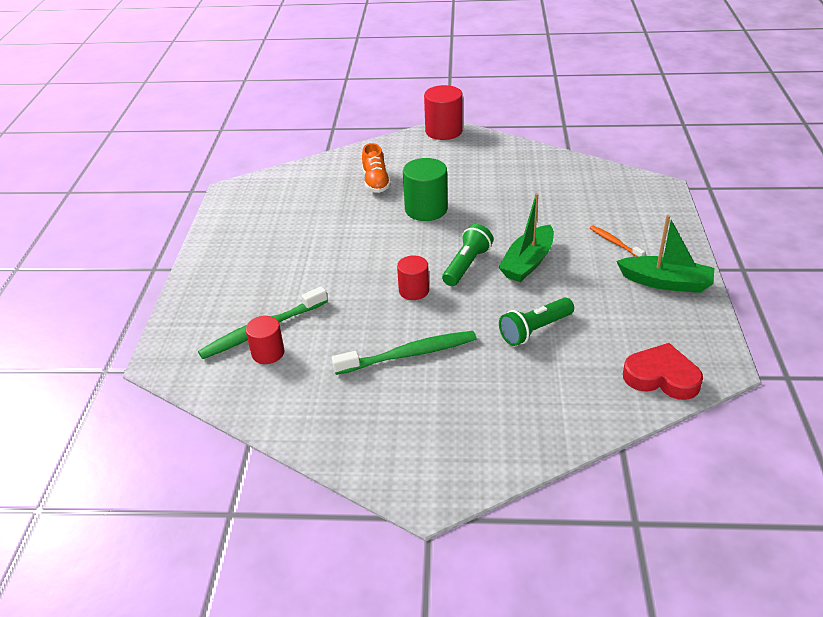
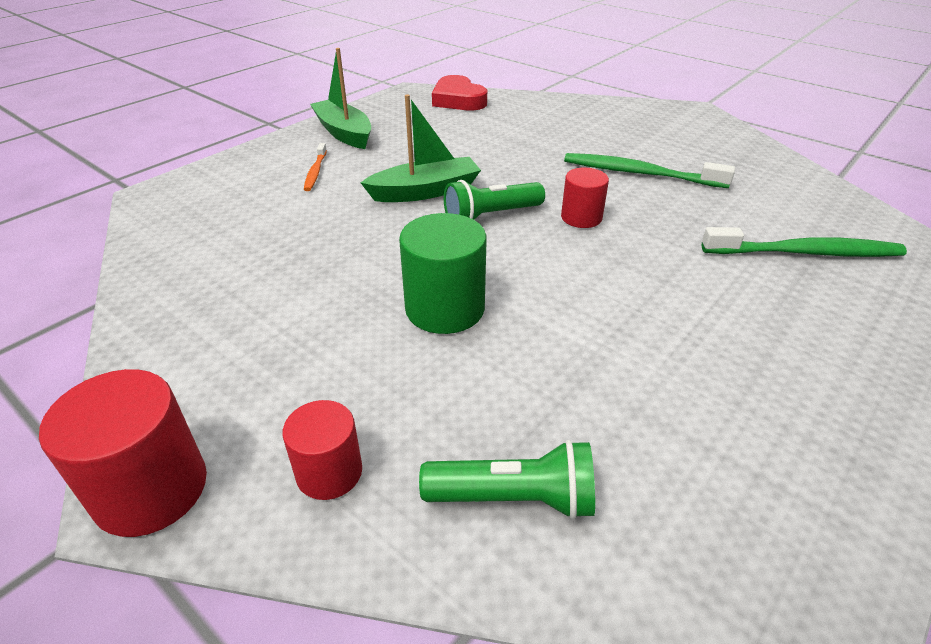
camera: 145 degrees left, 0 degrees up
red cylinder [246,316,284,364] -> red cylinder moved to [282,400,362,500]
orange shoe [362,143,391,193] -> none
green flashlight [499,297,574,346] -> green flashlight moved to [419,440,595,520]

